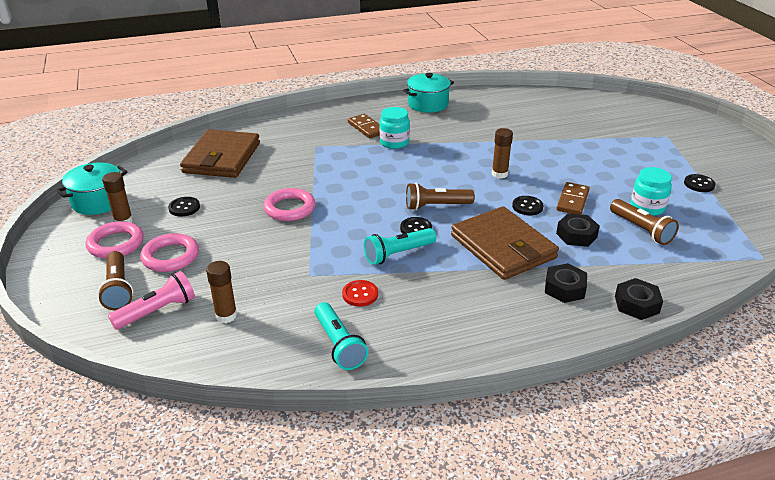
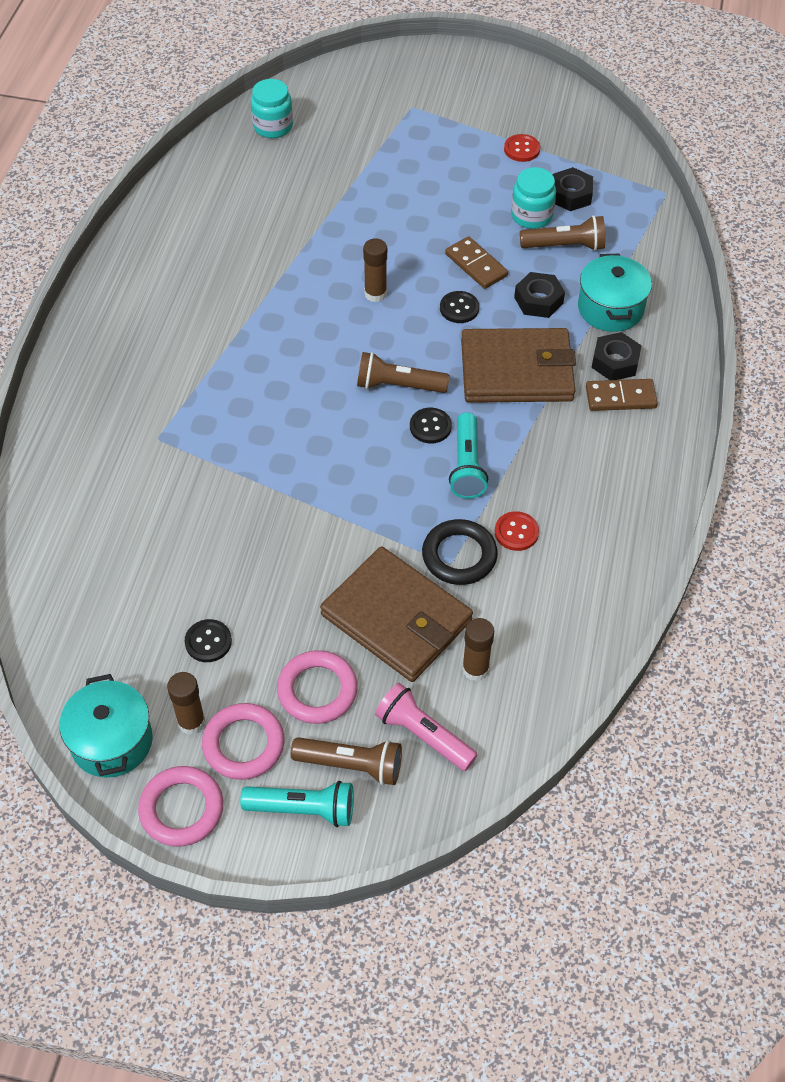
camera: 60 degrees left, 20 degrees up
pink flashlight [108,271,195,330] -> pink flashlight turned 45 degrees counterclockwise [375,683,478,771]
brown wallet [180,129,260,178] -> brown wallet moved to [320,547,473,682]
pink ring [263,188,315,221] -> pink ring moved to [138,766,223,847]
turquoise flashlight [314,302,368,370] -> turquoise flashlight moved to [240,781,354,827]
brown domino [348,114,380,138] -> brown domino moved to [586,379,658,411]
turquoise jar [379,107,410,149] -> turquoise jar moved to [251,79,293,138]
turquoise pot [403,73,454,113] -> turquoise pot moved to [578,254,652,332]
brown flashlight [406,183,475,210] -> brown flashlight turned 75 degrees clockwise [357,352,450,393]
black nut [615,278,663,320] -> black nut moved to [553,167,593,211]
black button [684,174,716,192] -> red button [504,134,540,162]
none -> black ring [422,519,498,585]

